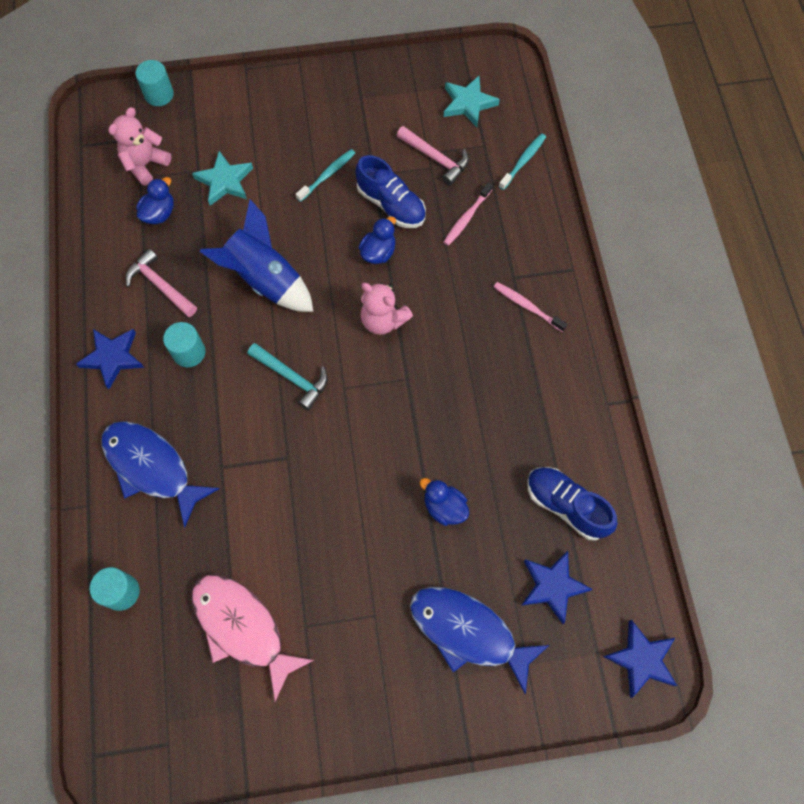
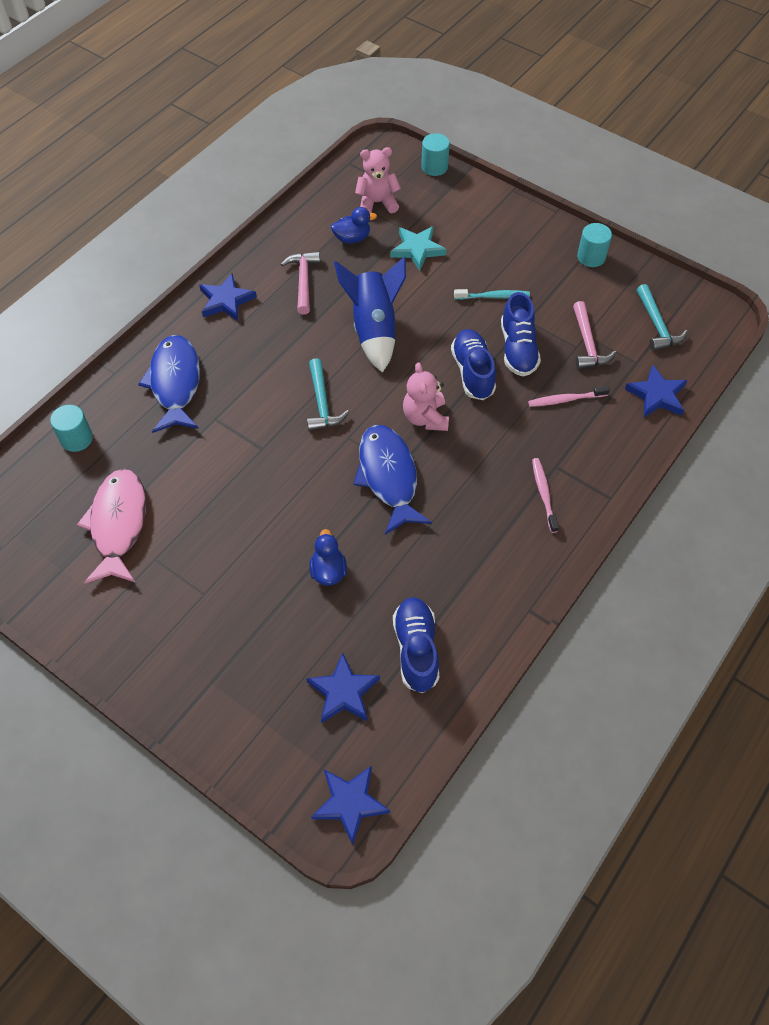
camera: 45 degrees right, 10 degrees down
turquoise cylinder [163,322,205,367] -> turquoise cylinder moved to [577,223,612,267]
blue duck [359,216,396,264] -> blue shoe [451,329,496,400]
blue fish [410,587,549,695] -> blue fish moved to [353,425,432,535]
turquoise star [443,76,500,127] -> turquoise hammer [637,284,688,351]
turquoise toothbrush [499,133,546,190] -> blue star [625,364,688,417]

